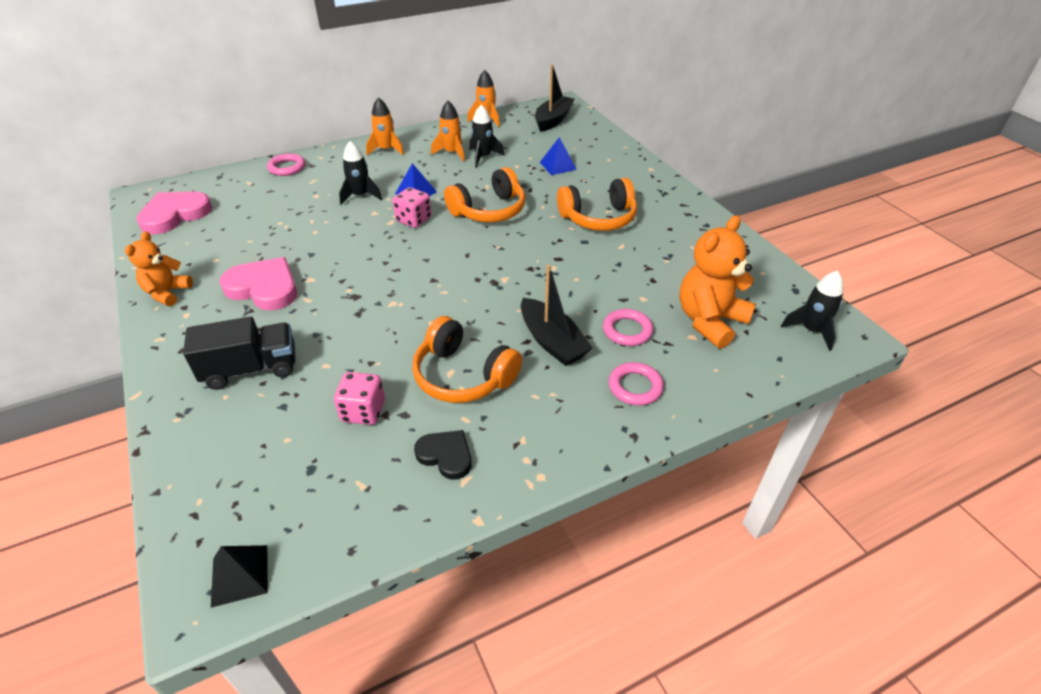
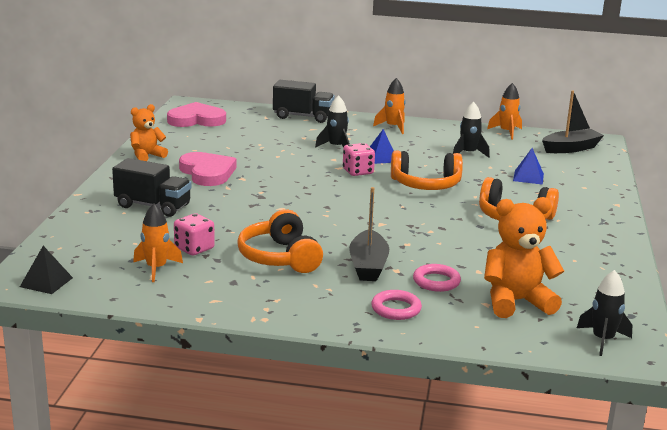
camera: 35 degrees right, 20 degrees down
pink ring [267,153,305,176] -> black truck [273,80,335,123]
black heart [414,430,472,480] -> none
orange rocket [431,101,465,162] -> orange rocket moved to [133,203,183,282]

